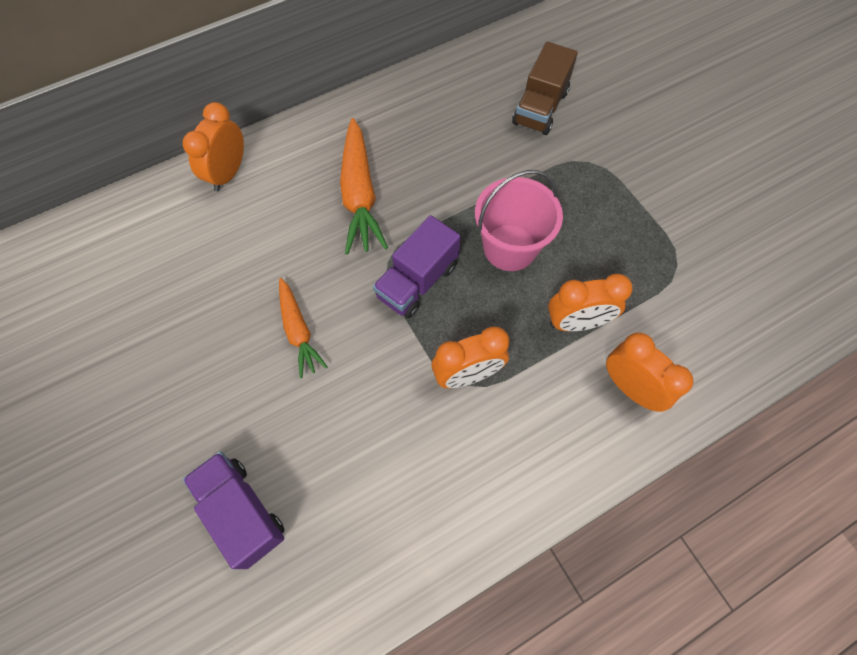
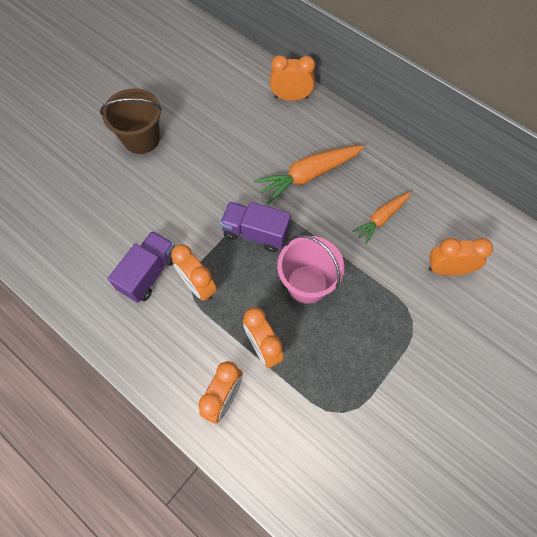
camera: 70 degrees right, 0 degrees up
purple truck [183,452,285,569] -> purple truck moved to [108,231,175,303]
orange carrot [279,278,328,378] -> orange carrot moved to [352,192,411,244]
brown truck [512,42,578,135] -> orange clock [428,238,493,276]
none -> brown bucket [100,88,162,154]

